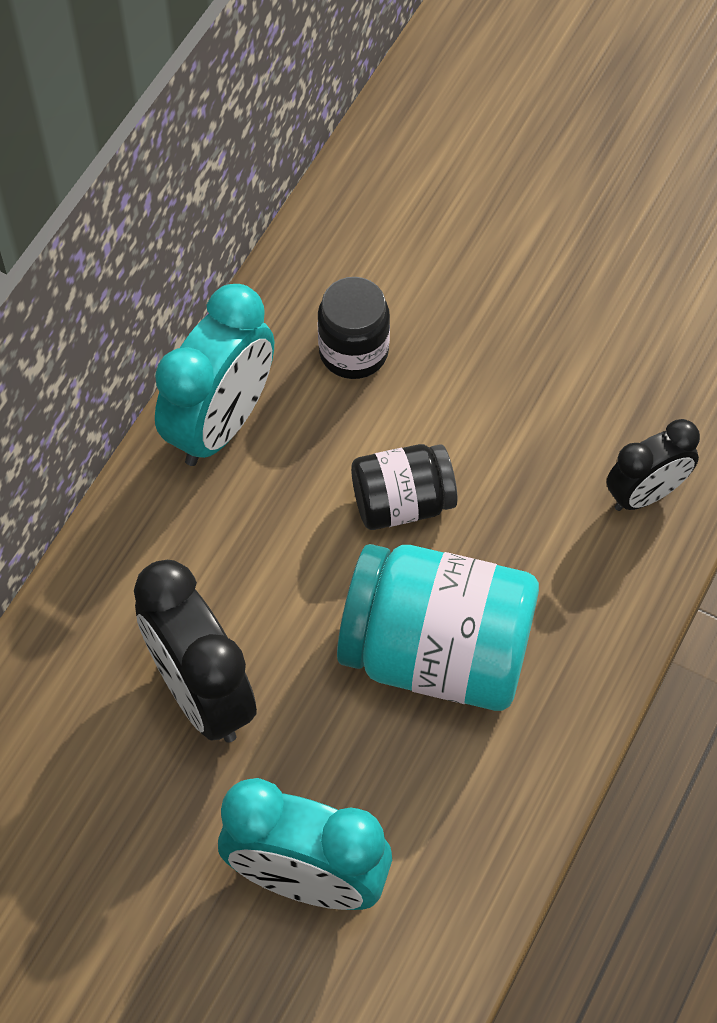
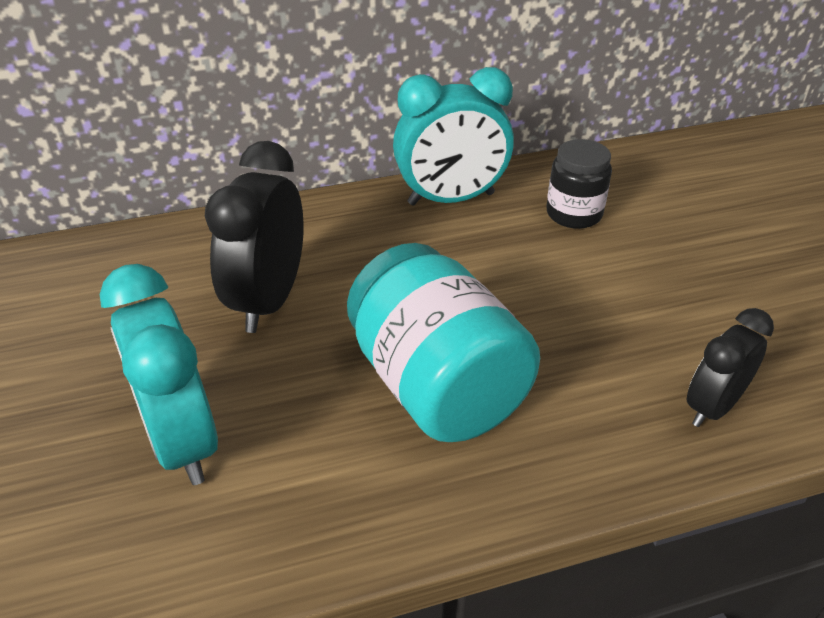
camera: 45 degrees right, 20 degrees down
black jar [351,444,457,530] -> none
black clock [607,419,700,511] -> black clock turned 120 degrees clockwise [687,308,774,427]

